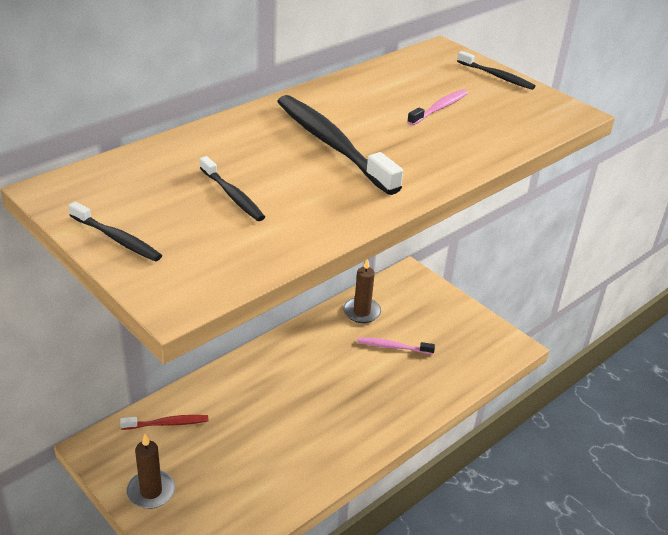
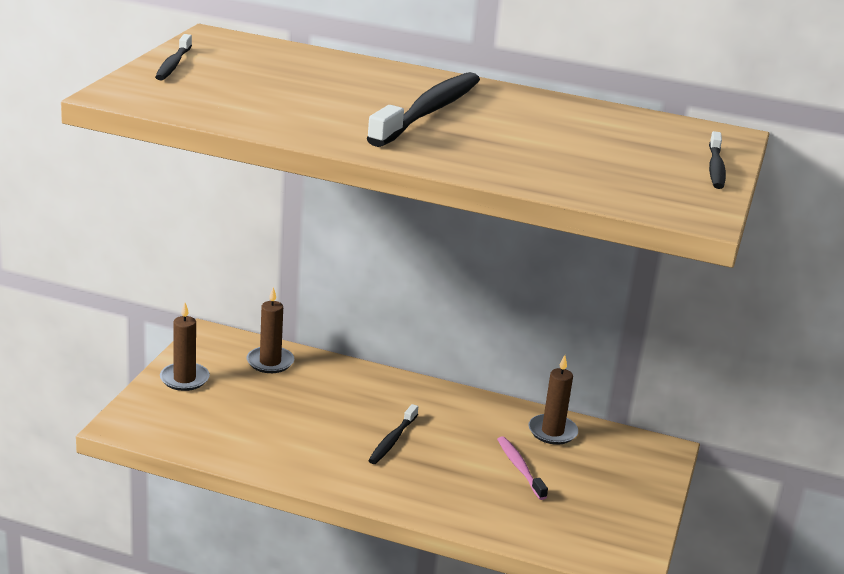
camera: 60 degrees right, 10 degrees down
red toothbrush [120,415,208,430] -> brown candle [247,287,294,373]
black toothbrush [200,156,265,221] -> black toothbrush moved to [368,404,418,464]
pink toothbrush [407,89,468,126] -> none

